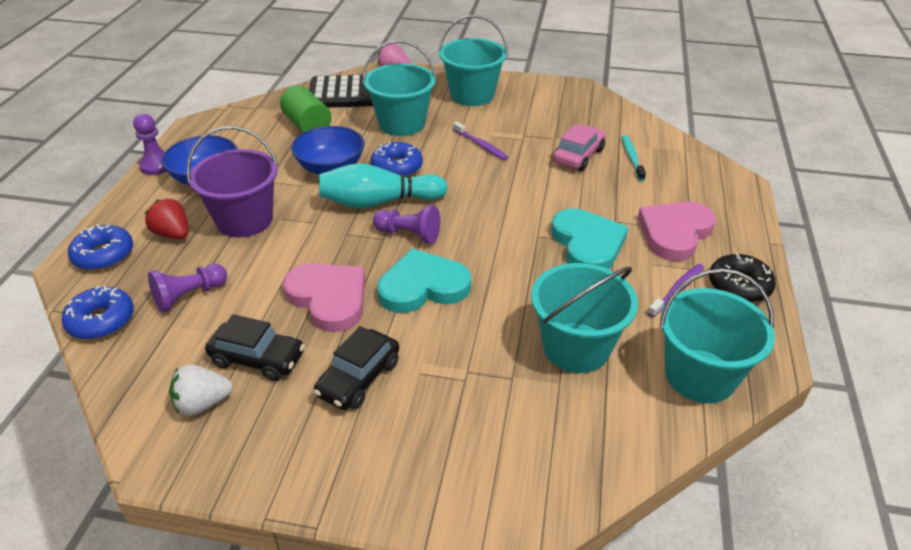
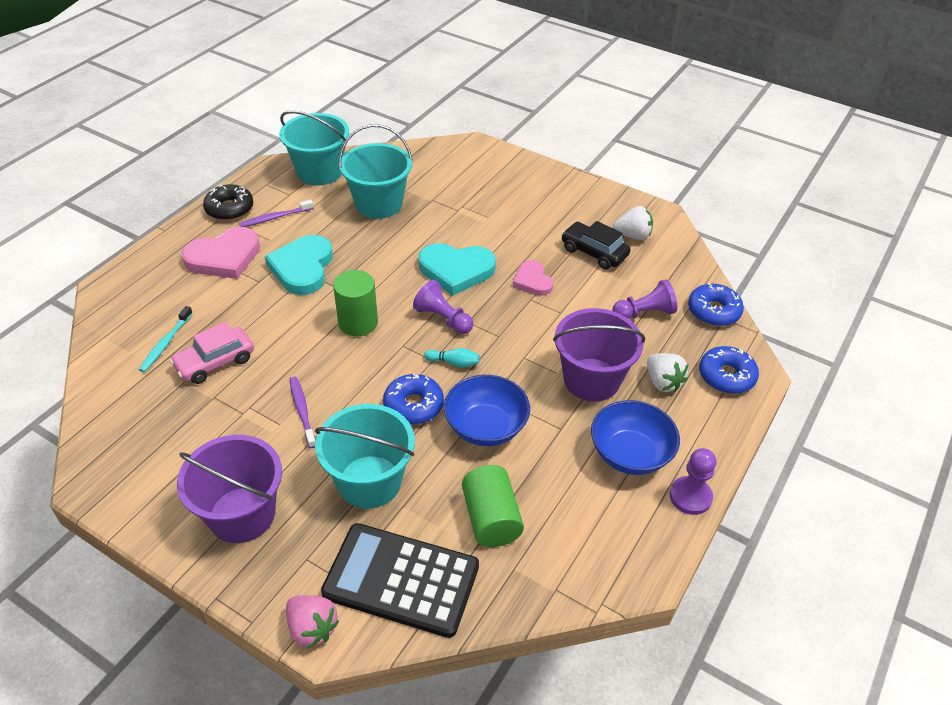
camera: 160 degrees left, 5 degrees up
red strawberry [145,199,188,239] -> white strawberry [647,353,688,392]
pink heart [283,264,365,332] -> pink heart [513,260,554,296], size x0.59
black car [313,326,399,410] -> none
turquoise bowling pin [319,163,448,208] -> turquoise bowling pin [424,348,480,368], size x0.42
turquoise bucket [439,15,508,106] -> purple bucket [177,435,282,543]
none -> green cylinder [333,270,378,336]

